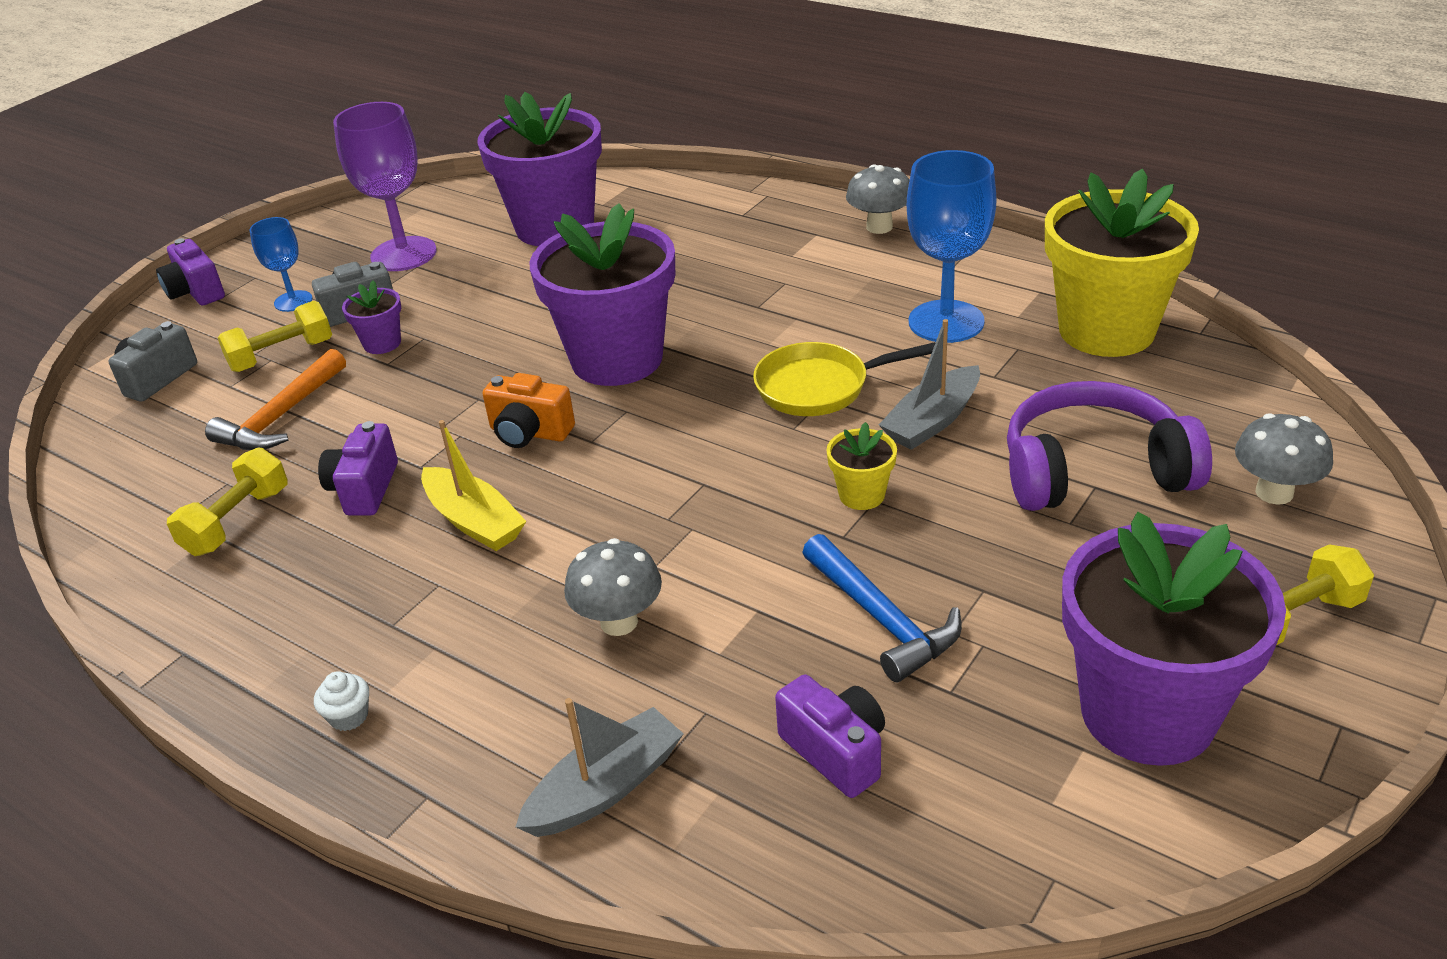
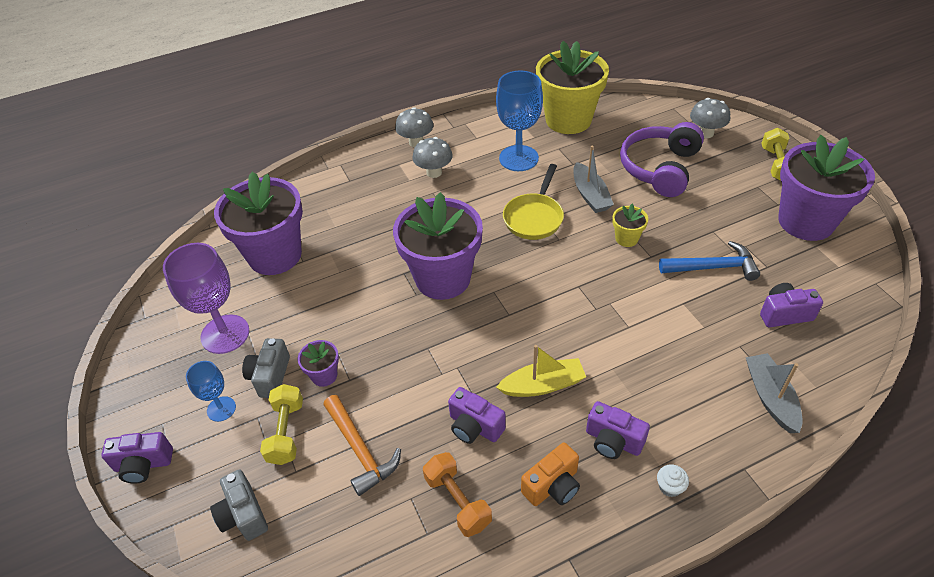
camera: 60 degrees left, 10 degrees up
yellow dumbbell [167,448,287,556] -> orange dumbbell [423,452,492,537]
orange camera [483,373,575,448] -> orange camera moved to [521,442,580,506]
grey mushroom [564,538,662,636] -> grey mushroom moved to [413,137,453,178]
none -> purple camera [586,401,650,459]

